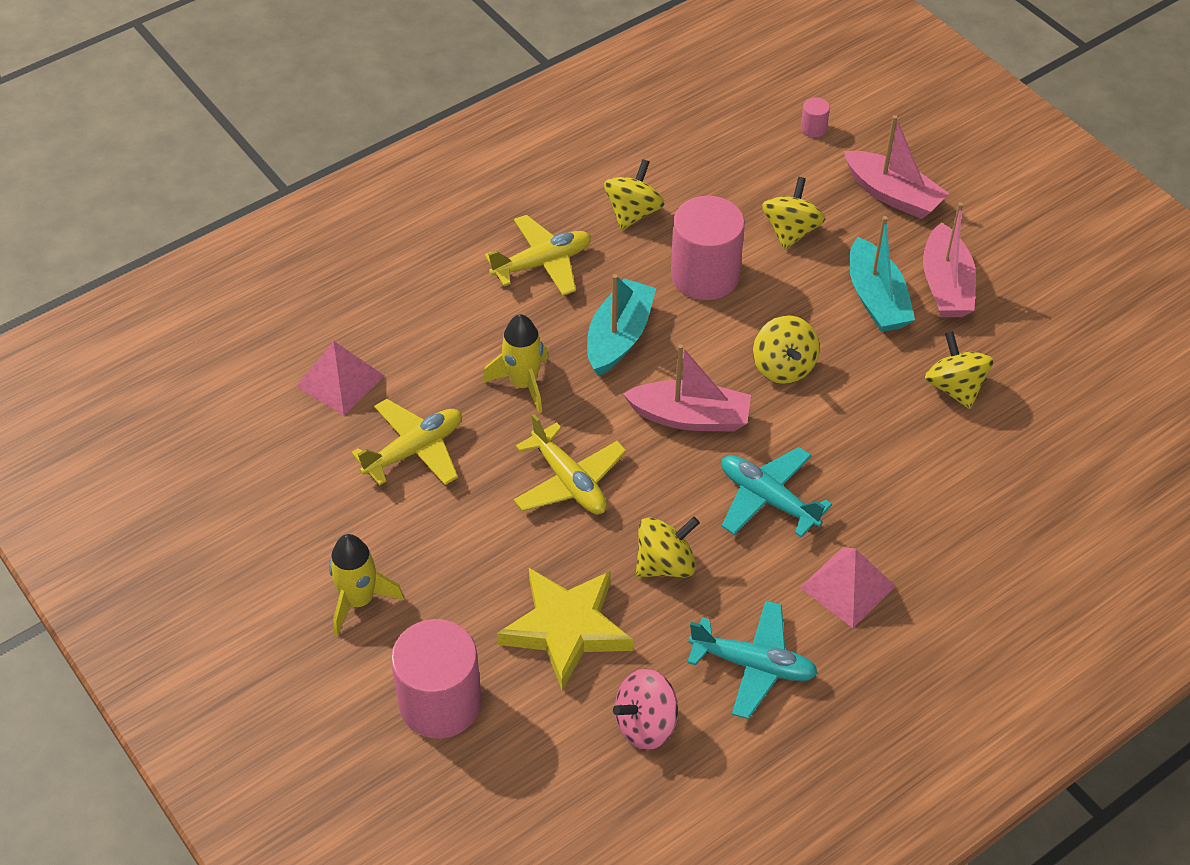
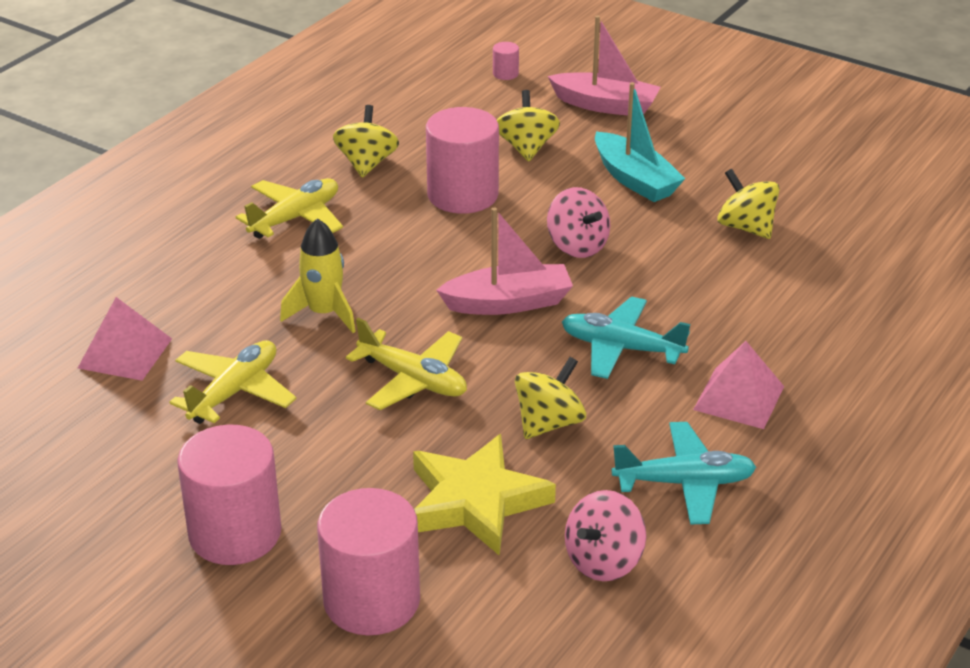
camera: 20 degrees left, 15 degrees down
yellow rocket [329,534,404,636] -> pink cylinder [177,425,281,565]
turquoise boat [587,274,656,376] -> none
yellow spinning top [753,315,820,384] -> pink spinning top [547,187,610,258]
pink boat [923,202,976,317] -> none

